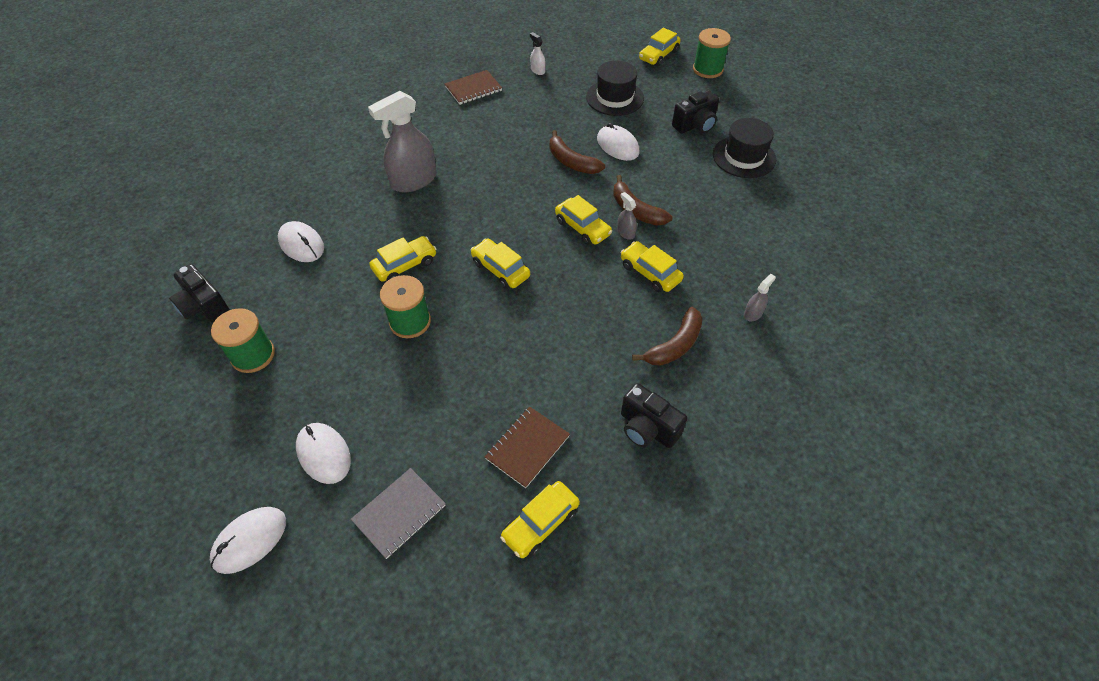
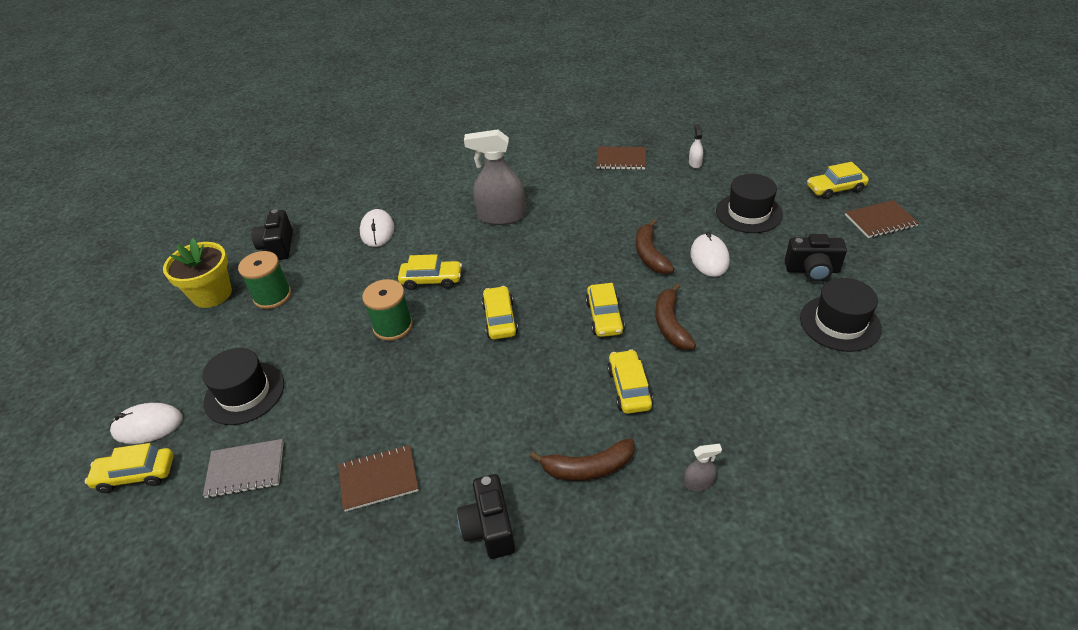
camera: 40 degrees right, 10 degrees down
white mouse [296,423,351,484] -> black hat [202,348,284,425]
yellow car [500,481,580,558] -> yellow car moved to [85,443,174,493]
grey spray bottle [617,192,637,240] -> none
green spool [693,28,731,78] -> brown notebook [845,200,919,238]
none -> yellow flower pot [163,238,232,308]

